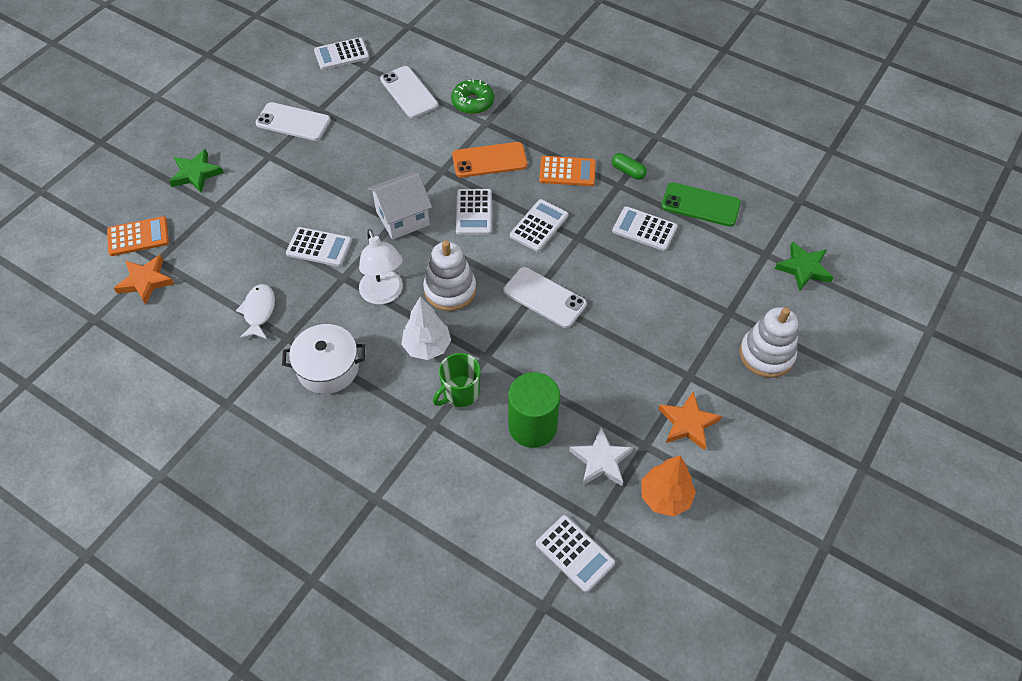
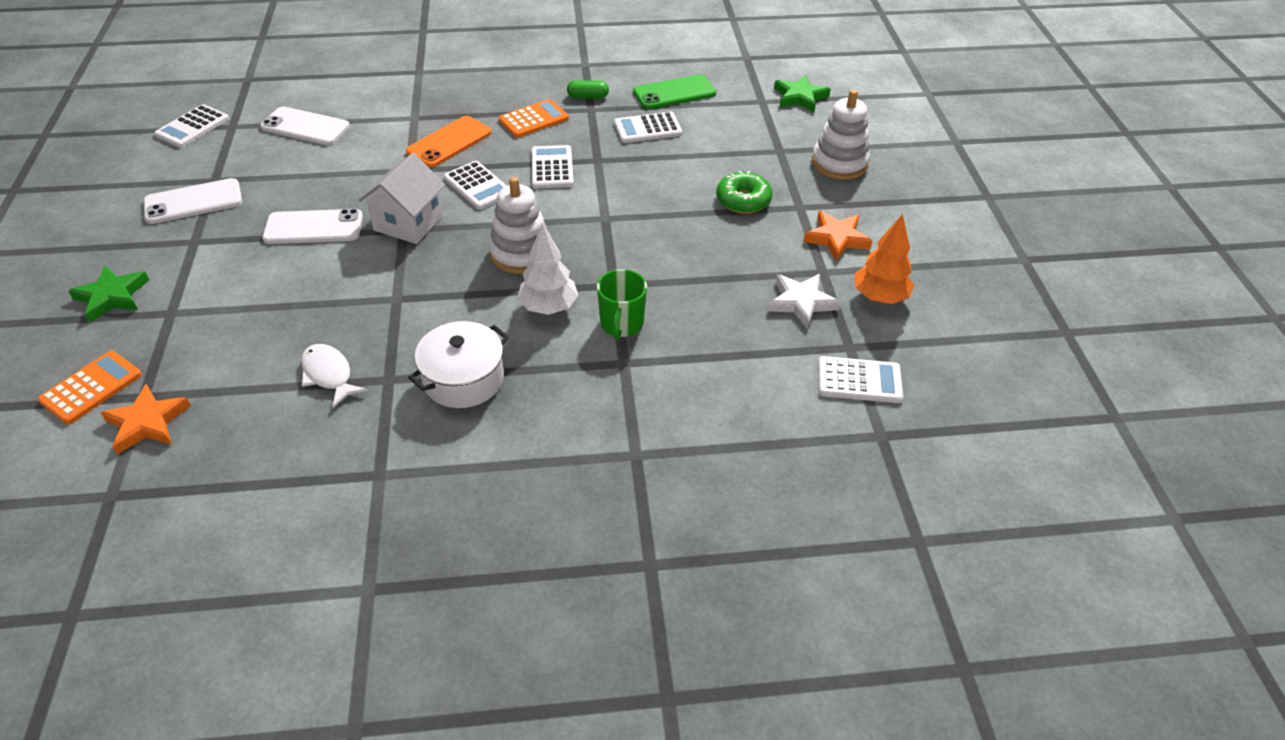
camera: 40 degrees left, 10 degrees down
white calculator [286,227,352,267] -> none
white lamp [359,229,403,304] -> none
green donut [451,80,494,114] -> green donut moved to [716,171,772,214]
white phone [503,267,587,328] -> white phone moved to [262,209,363,244]
green cylinder [508,372,560,448] -> none

